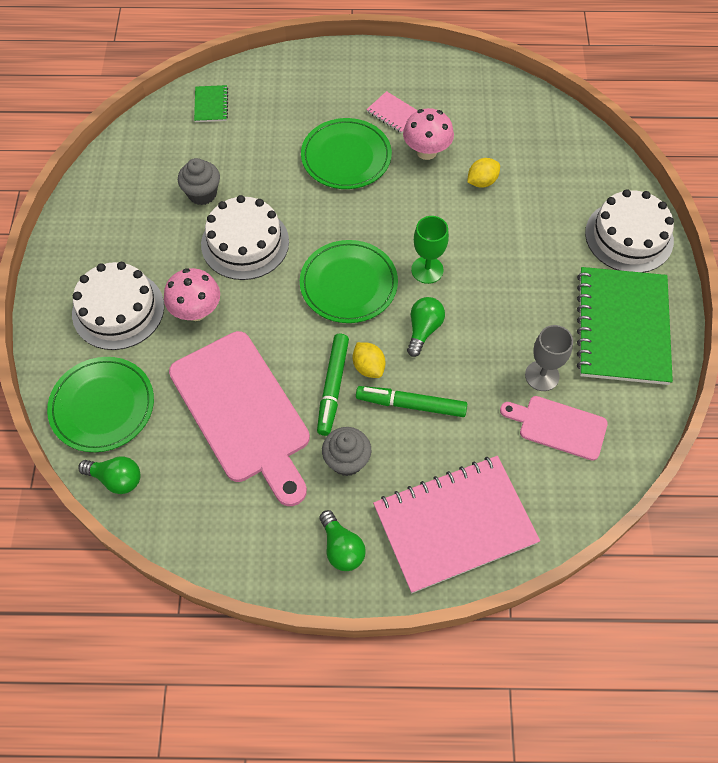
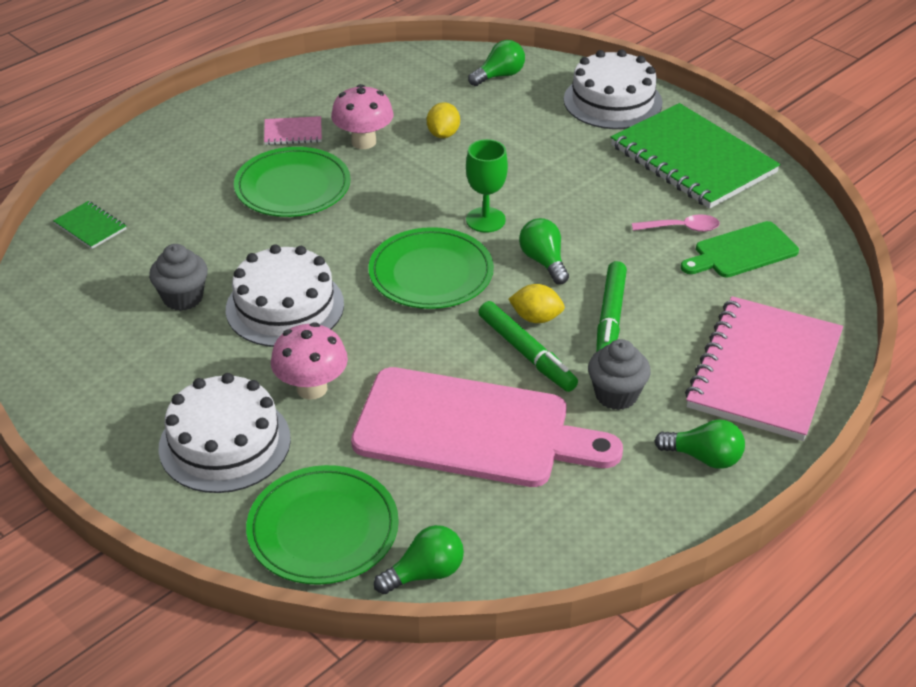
camera: 45 degrees left, 20 degrees down
green marker [356,386,467,417] -> green marker turned 45 degrees counterclockwise [596,261,627,352]
pink cutting board [500,396,608,461] -> green cutting board [681,221,799,278]
grey goblet [525,325,573,391] -> pink spoon [632,214,720,232]
none -> green light bulb [468,40,525,86]

